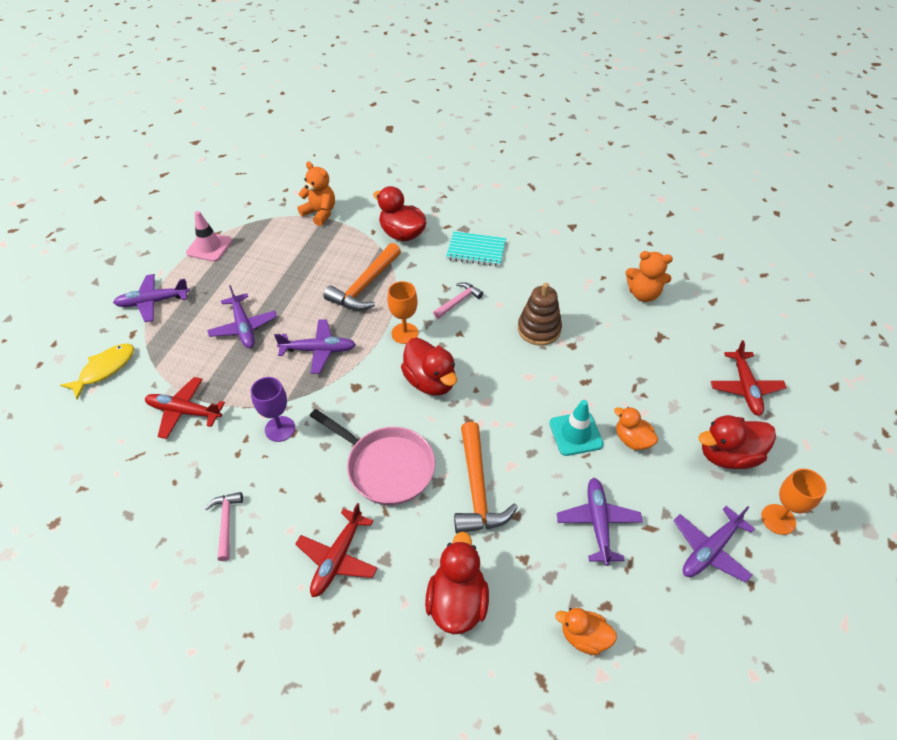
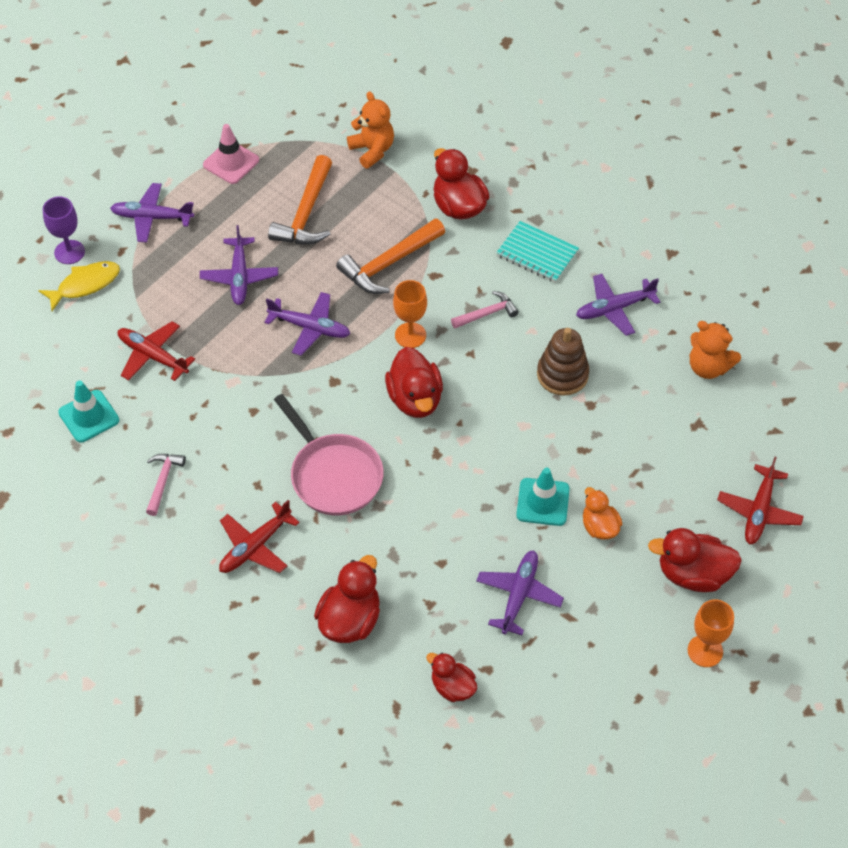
camera: 20 degrees right, 5 degrees up
purple goblet [251,377,295,442] -> purple goblet moved to [43,196,85,264]
orange hammer [454,422,518,533] -> orange hammer moved to [268,155,332,245]
orange duck [555,608,617,655] -> red duck [426,652,477,702]
purple plane [673,506,755,583] -> purple plane moved to [576,274,660,336]
none -> turquoise traffic cone [58,381,119,442]

